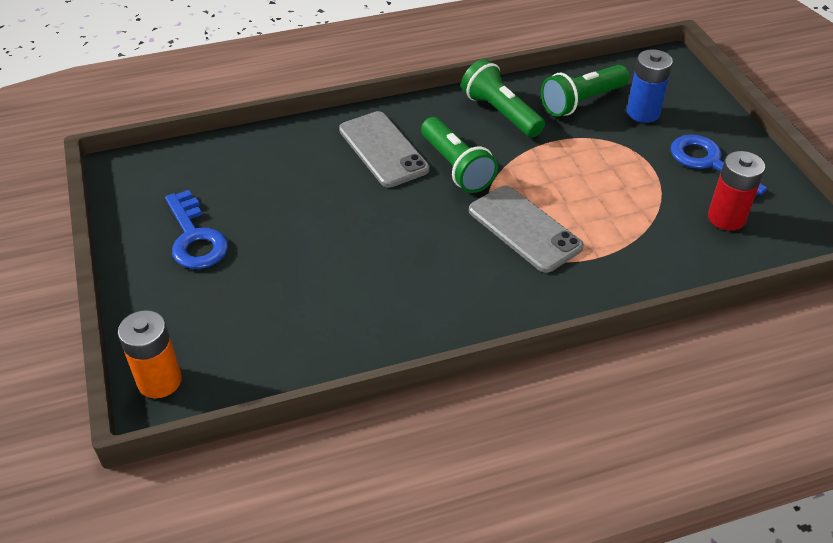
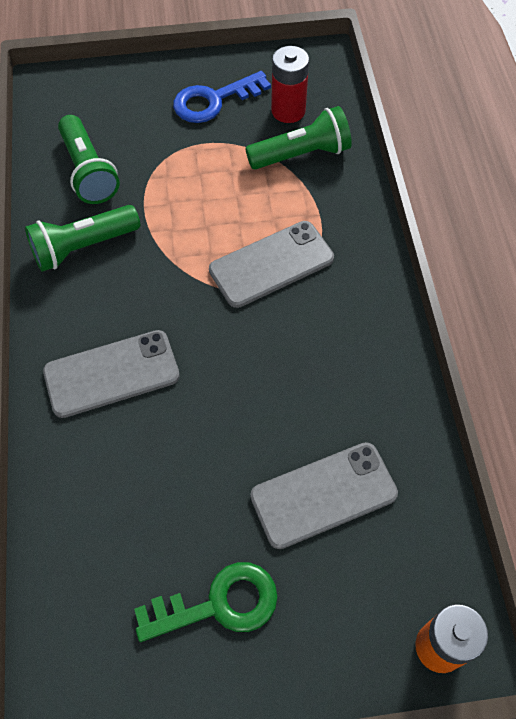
camera: 80 degrees left, 15 degrees up
blue key [165,190,228,269] -> green key [134,562,278,642]
green flashlight [421,117,498,193] -> green flashlight moved to [246,106,352,170]
blue battery [627,49,673,123] -> none
none -> grey phone [250,442,398,549]

